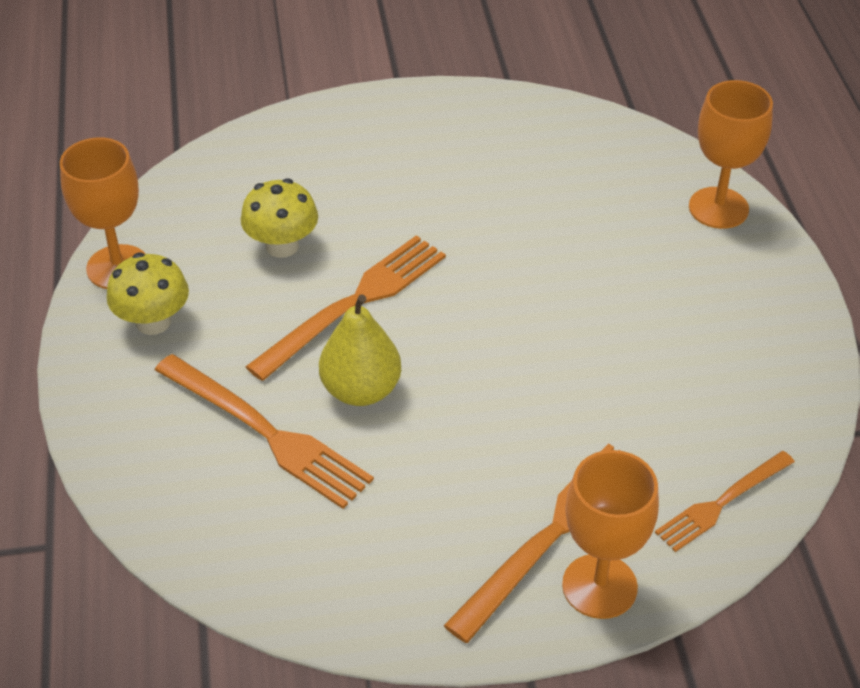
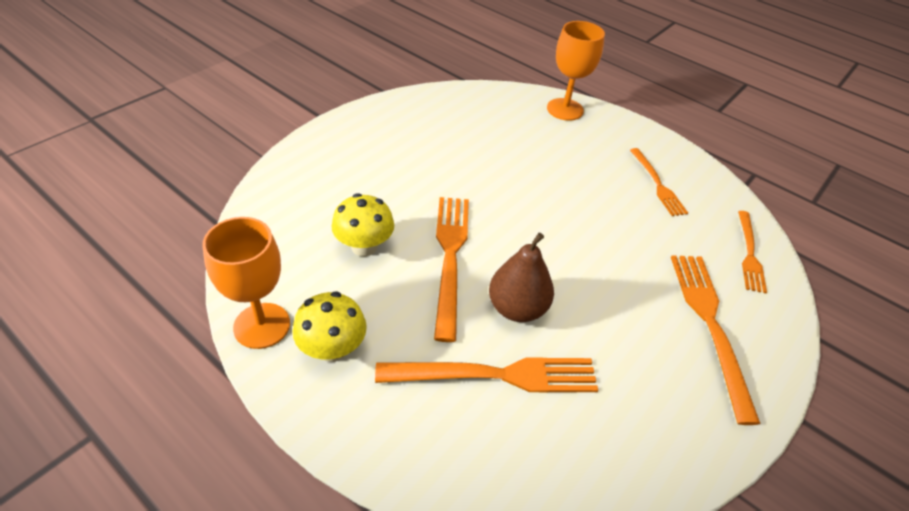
camera: 45 degrees left, 0 degrees up
yellow pear [319,294,401,406] -> brown pear [489,233,554,322]
orange goblet [562,450,659,619] -> none
none -> orange fork [630,148,688,216]

